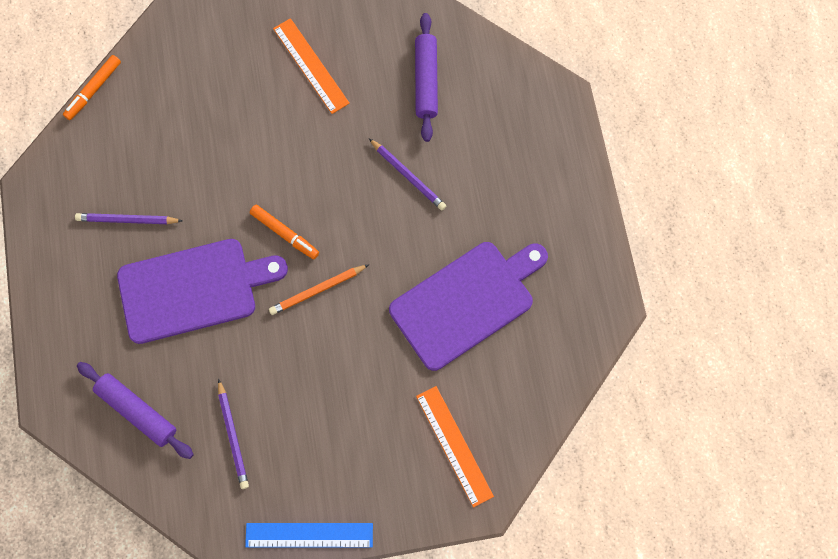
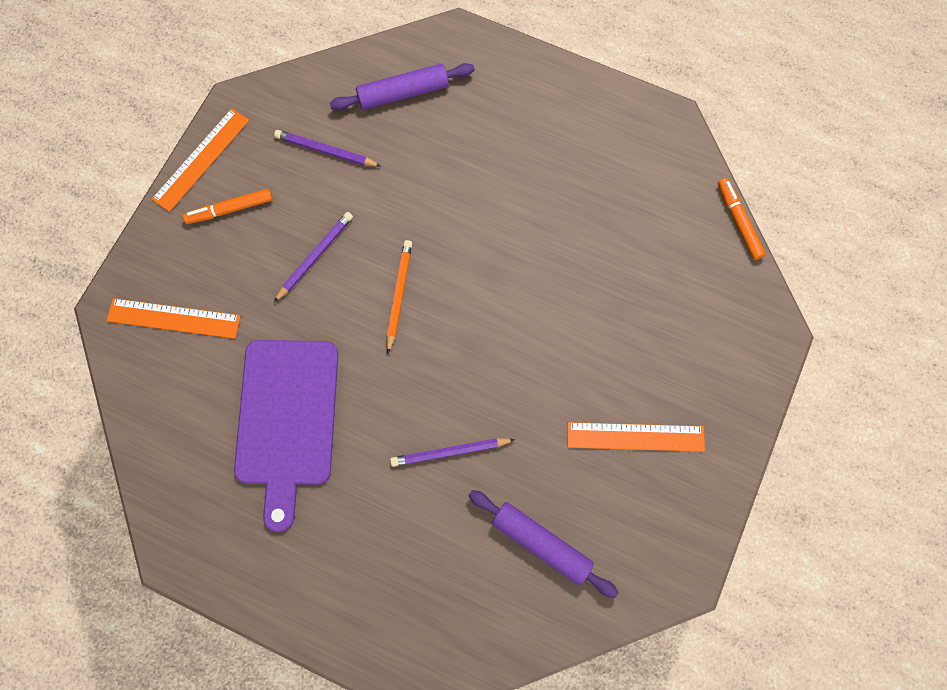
camera: 125 degrees right, 0 degrees up
purple pencil [75,213,182,224] -> purple pencil moved to [274,212,353,302]
purple cutting board [117,239,288,344] -> none
blue ruler [245,523,373,548] -> orange ruler [152,108,249,212]
orange marker [250,205,319,259] -> orange marker moved to [183,189,273,224]

